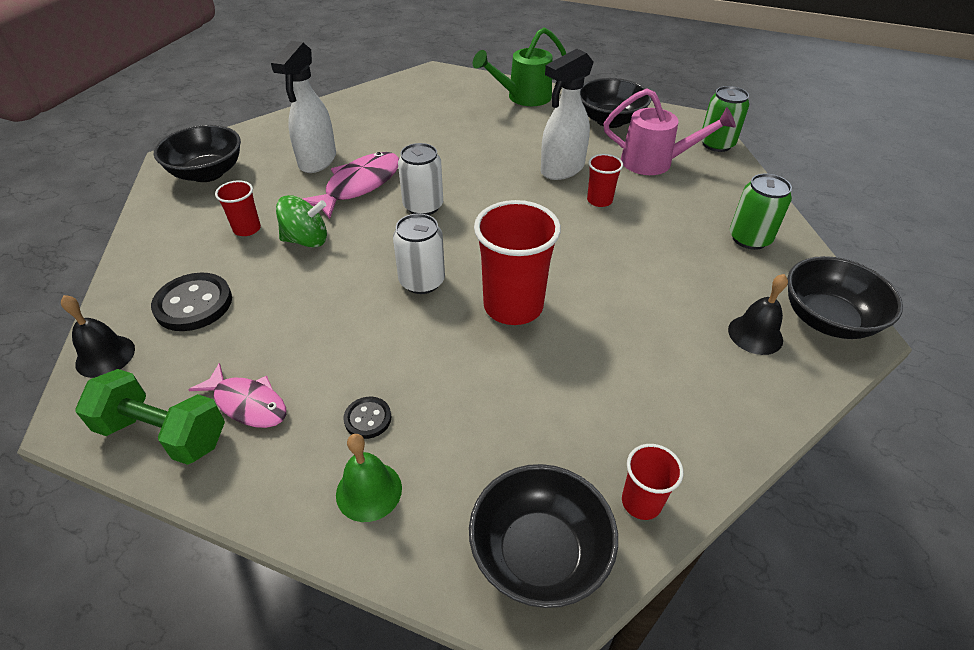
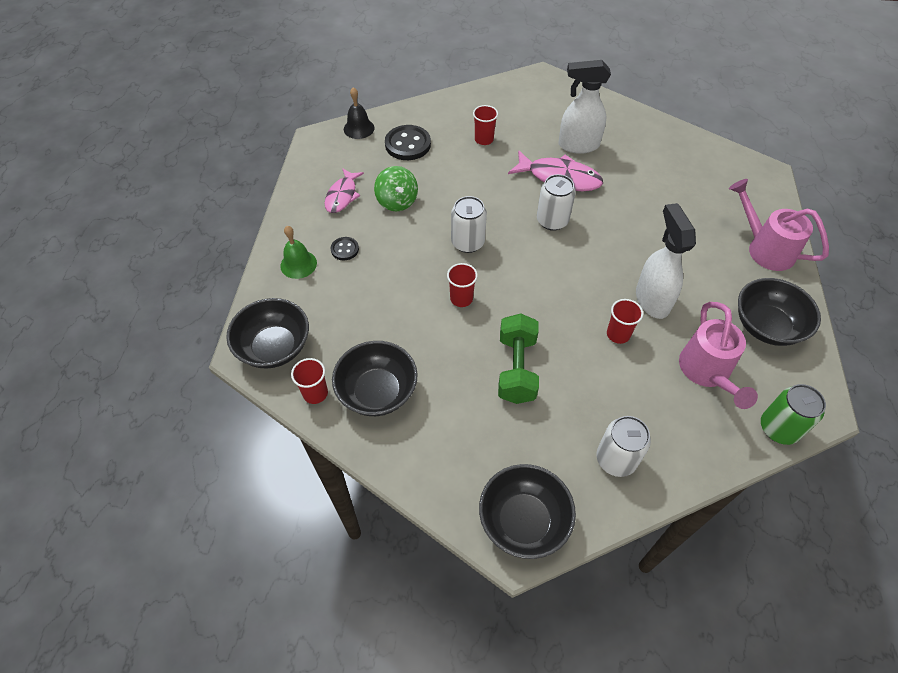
camera: 75 degrees right, 10 degrees up
green dumbbell [76,369,225,465] -> green dumbbell moved to [498,313,539,404]
black bowl [154,125,241,182] -> black bowl moved to [332,341,418,416]
green spinning top [276,195,327,248] -> green spinning top moved to [374,166,418,211]
green watering can [473,28,566,106] -> pink watering can [729,179,829,271]
red cup [474,200,561,325] -> red cup [447,263,478,307], size x0.51
white spray bottle [541,49,594,180] -> white spray bottle turned 45 degrees clockwise [636,203,696,319]
black bell [728,274,788,355] -> none
green can [730,174,792,250] -> white can [596,416,651,477]

